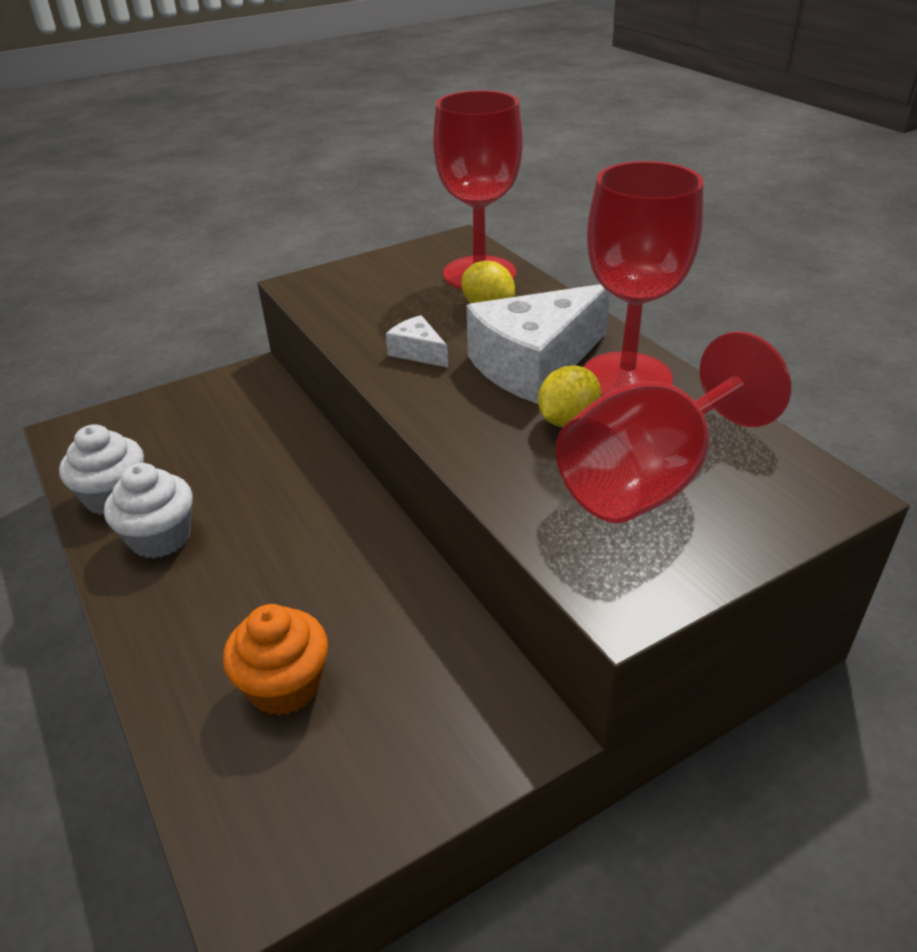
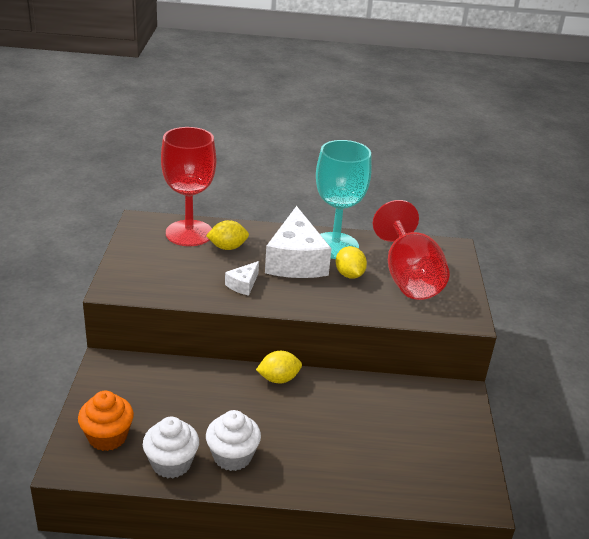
camera: 60 degrees left, 5 degrees down
orange cupcake [223,604,328,716] -> orange cupcake moved to [78,391,134,451]
white cheese [386,315,448,368] -> white cheese turned 45 degrees counterclockwise [225,261,259,296]
red goblet [584,161,703,396] -> turquoise goblet [316,140,372,259]
none -> yellow lemon [256,351,302,383]

